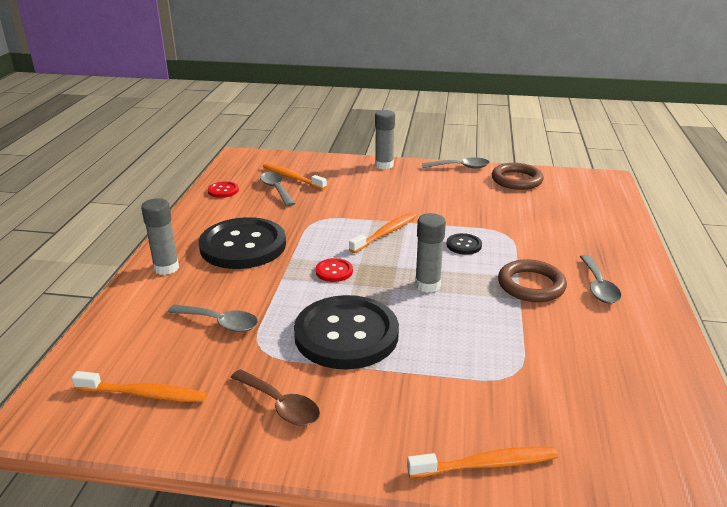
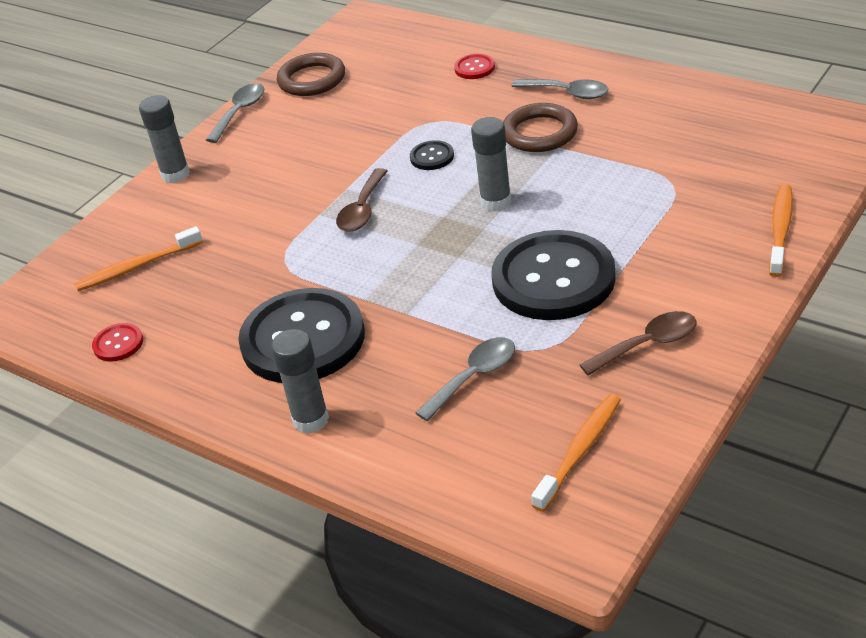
camera: 60 degrees left, 10 degrees up
grey spoon [260,172,295,206] -> none
red button [316,258,353,282] -> red button moved to [454,54,495,79]
orange toothbrush [349,213,417,253] -> brown spoon [336,168,388,232]

